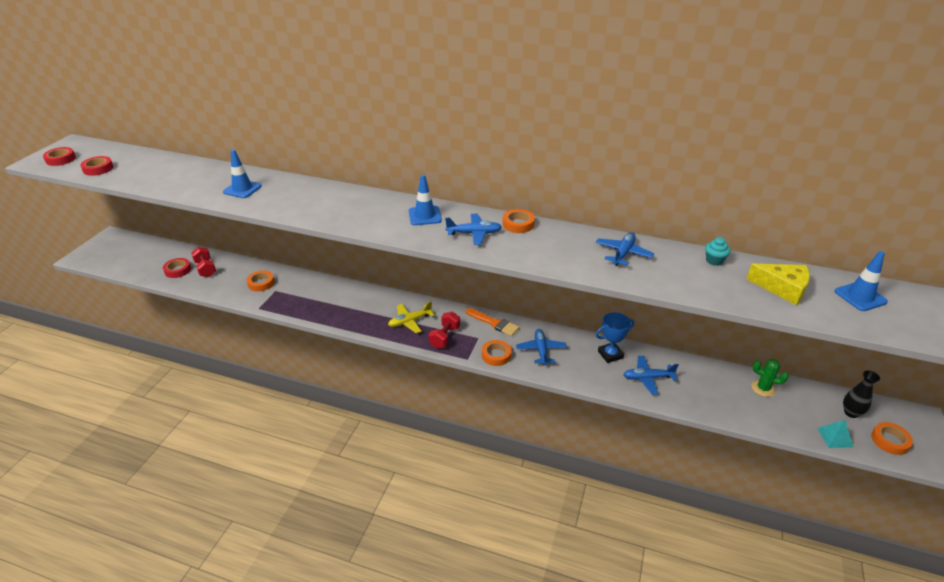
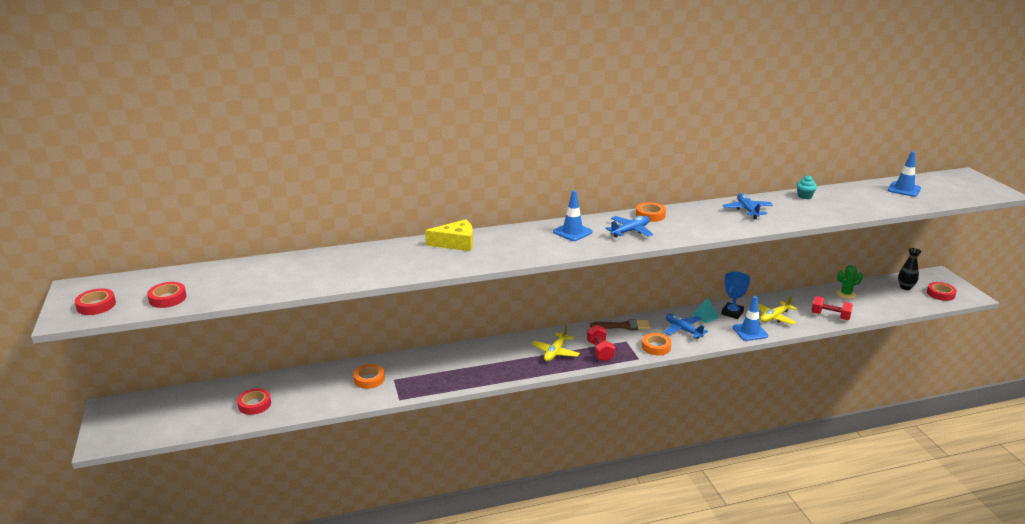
camera: 35 degrees left, 10 degrees down
red dumbbell [191,247,216,277] -> red dumbbell moved to [811,296,853,320]
blue traffic cone [223,149,262,198] -> blue traffic cone moved to [732,296,768,341]
orange brush [466,308,519,336] -> brown brush [590,319,650,330]
blue plane [623,356,679,394] -> yellow plane [758,296,797,325]
yellow cheese [747,263,810,305] -> yellow cheese moved to [425,219,473,251]
turquoise pyramid [818,420,853,448] -> turquoise pyramid moved to [692,298,719,323]
orange tape [871,422,913,455] -> red tape [927,282,957,301]

